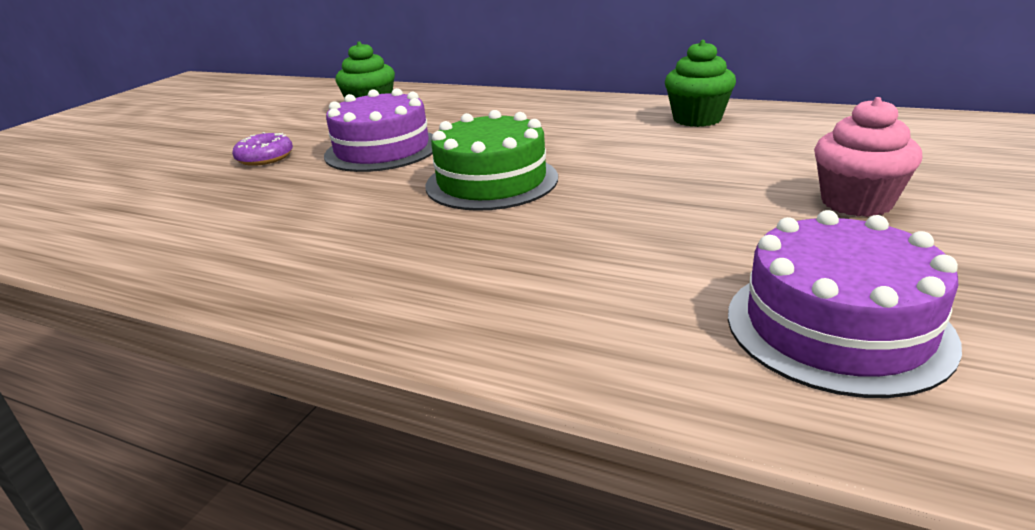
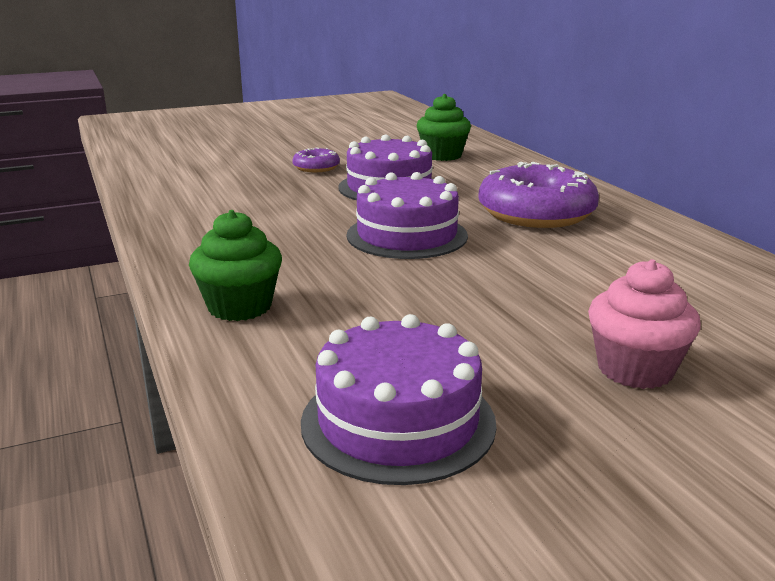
camera: 40 degrees right, 5 degrees down
green cake [426,110,558,211] -> purple cake [347,172,468,259]
green cupcake [665,40,736,127] -> green cupcake moved to [189,210,282,321]
none -> purple donut [478,162,599,228]

